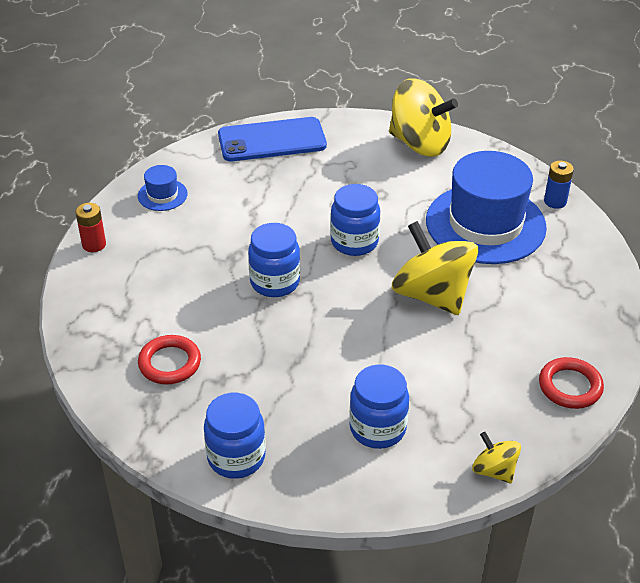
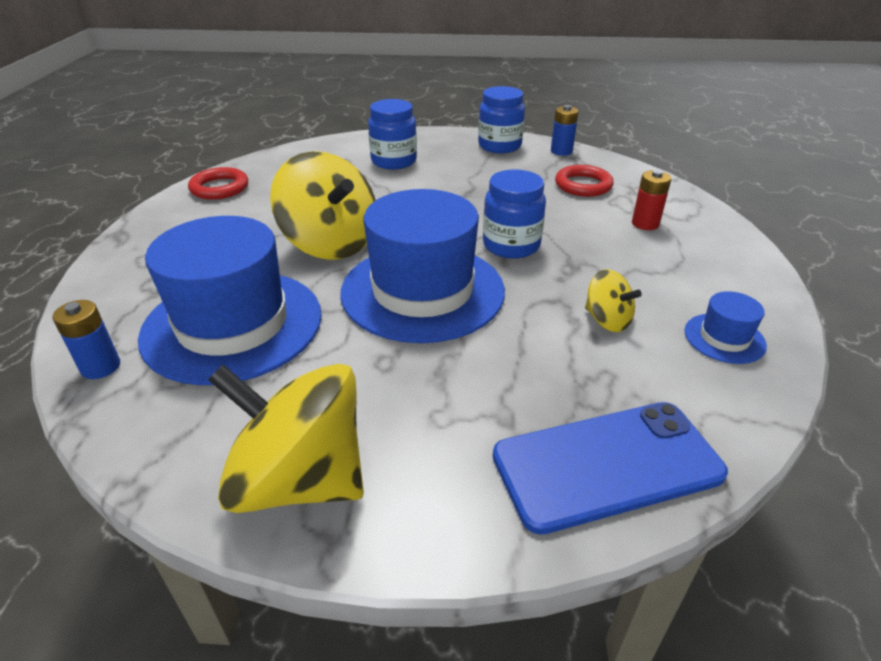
camera: 175 degrees right, 5 degrees down
red battery [76,203,106,252] -> red battery moved to [632,170,671,230]
blue jar [330,184,380,256] -> blue hat [340,189,505,343]
yellow spinning top [472,432,521,483] -> yellow spinning top moved to [585,269,642,332]
none -> blue battery [551,105,579,156]

